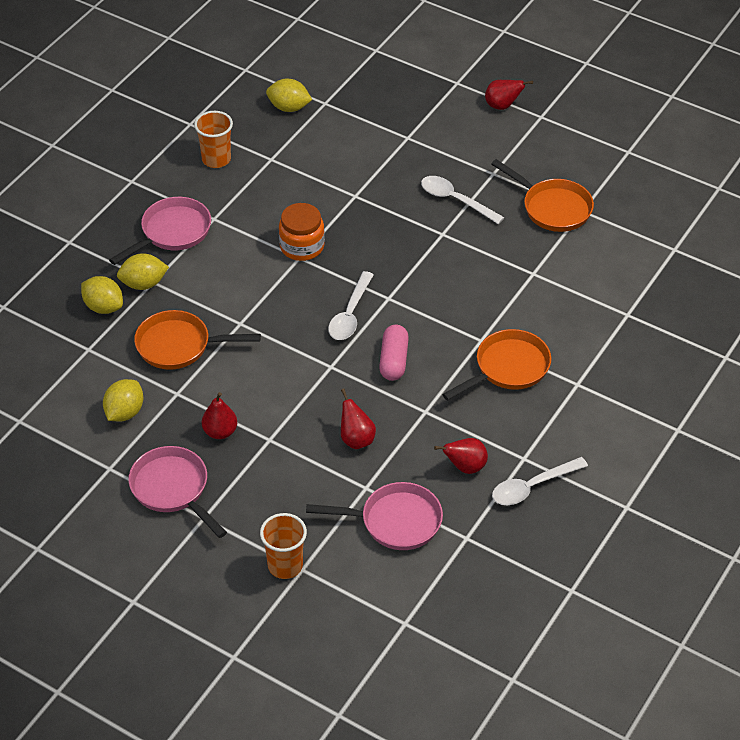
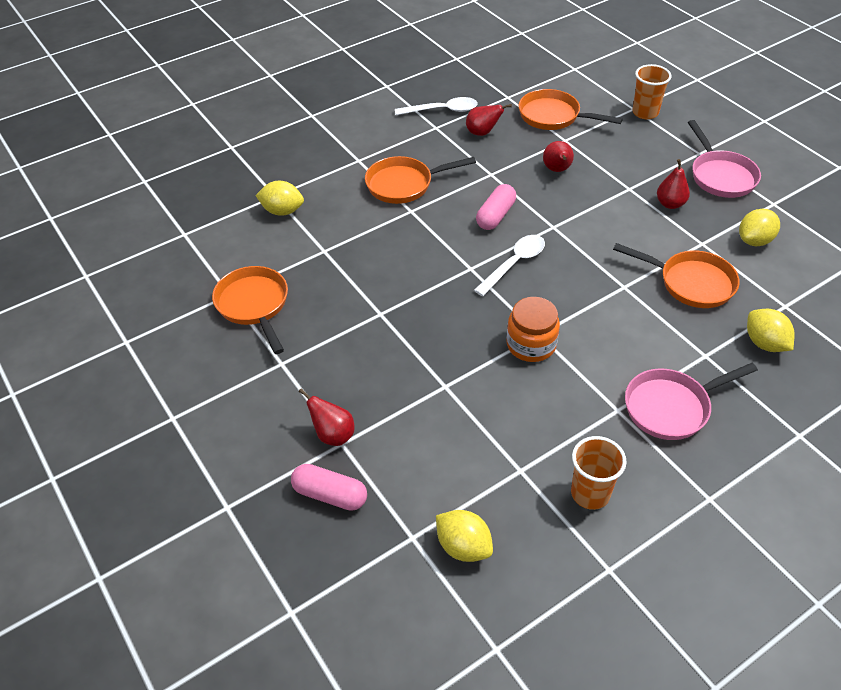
camera: 155 degrees left, 0 degrees up
yellow lemon [117,253,169,290] -> yellow lemon moved to [255,181,304,216]
pink pan [306,482,443,550] -> orange pan [519,89,623,130]
white spoon [421,176,504,224] -> none
red pear [485,80,533,110] -> red pear moved to [299,388,355,446]
none -> pink capsule [291,464,367,511]

